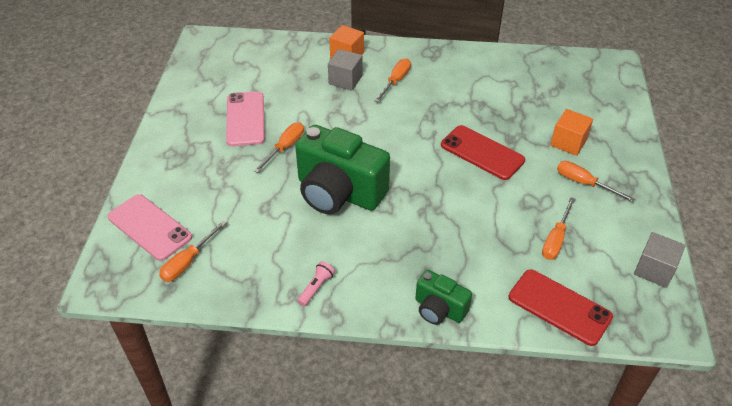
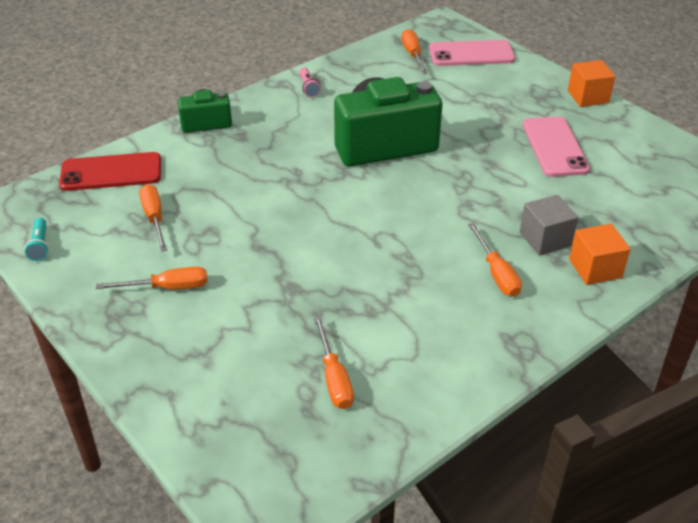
camera: 135 degrees right, 5 degrees down
pink phone [226,91,265,146] -> pink phone turned 45 degrees clockwise [523,116,590,177]
orange screwdriver [254,122,304,173] -> orange screwdriver moved to [314,316,354,409]
red phone [441,125,525,180] -> none
orange cube [550,109,593,156] -> orange cube moved to [568,60,615,107]
grey cube [634,232,686,288] -> turquoise flashlight [24,218,49,261]

